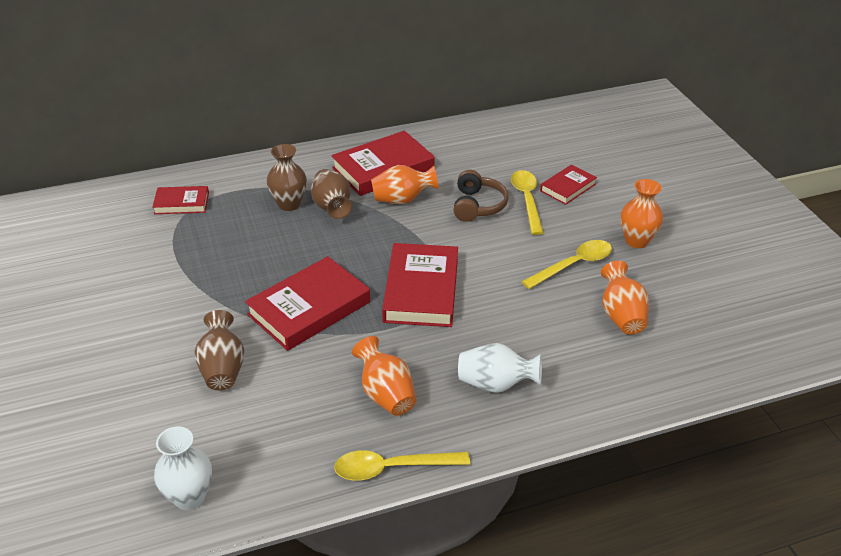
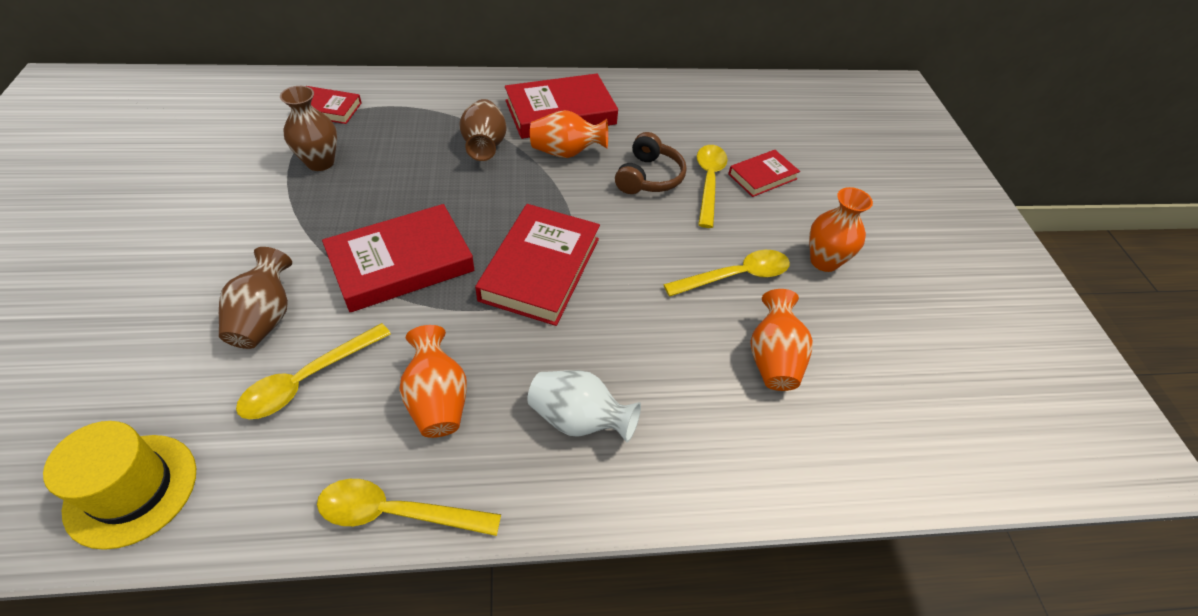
camera: 10 degrees right, 10 degrees up
white vase [154,426,212,510] -> yellow hat [43,421,196,550]
brown vase [267,144,307,211] -> brown vase moved to [280,86,337,171]
none -> yellow spoon [236,323,391,419]

